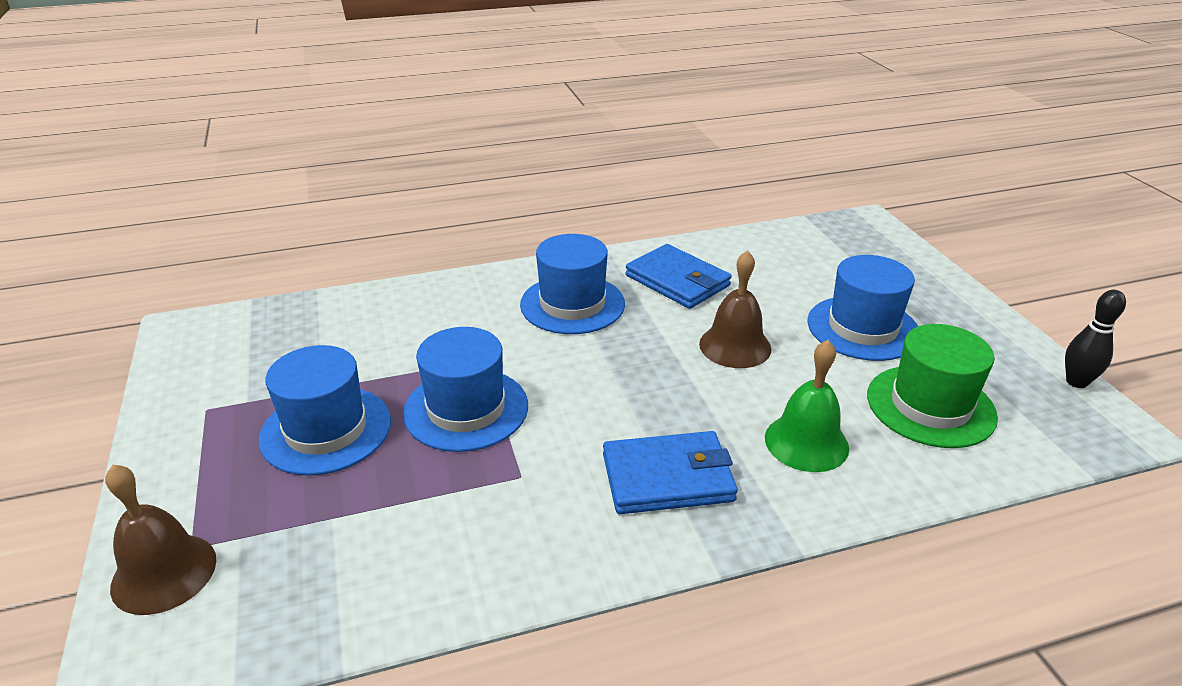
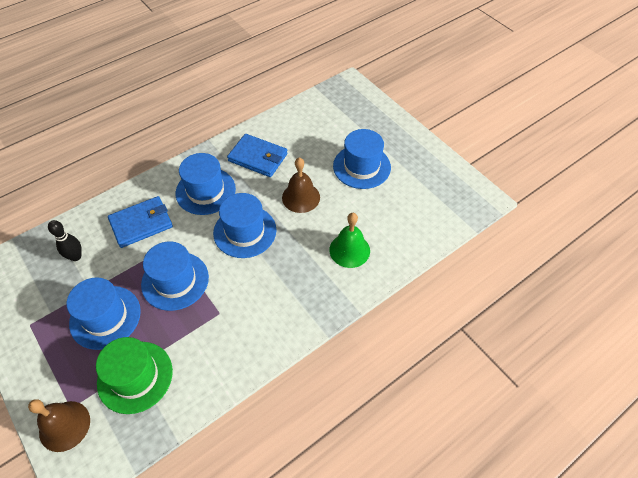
camera: 20 degrees left, 20 degrees up
blue wallet [603,431,738,514] -> blue wallet moved to [108,196,173,248]
green hat [867,324,998,448] -> green hat moved to [96,337,173,414]
black bowling pin [1065,290,1126,388] -> black bowling pin moved to [48,220,82,261]
none -> blue hat [213,193,276,258]

